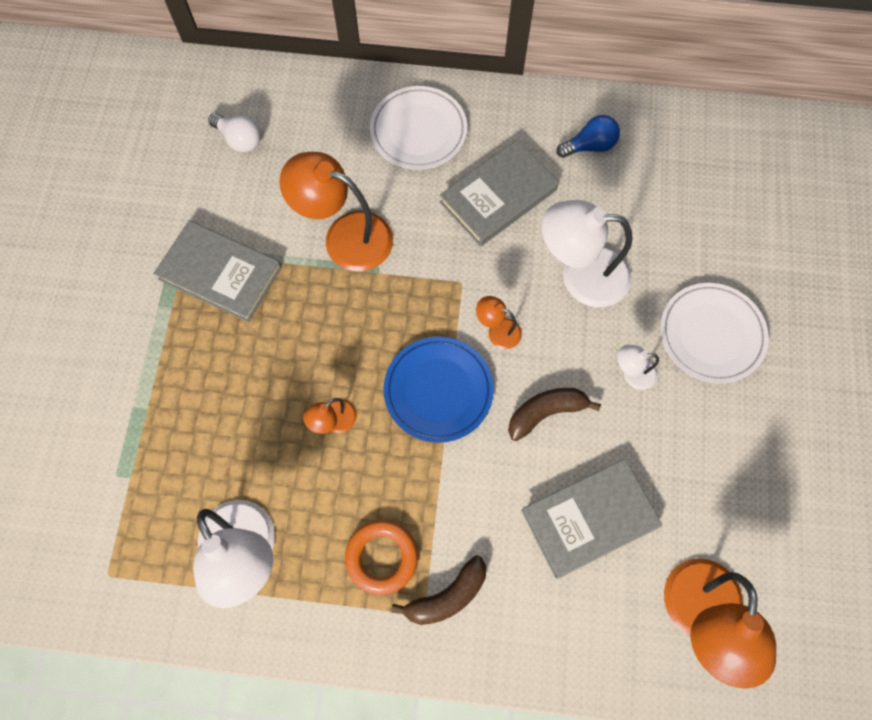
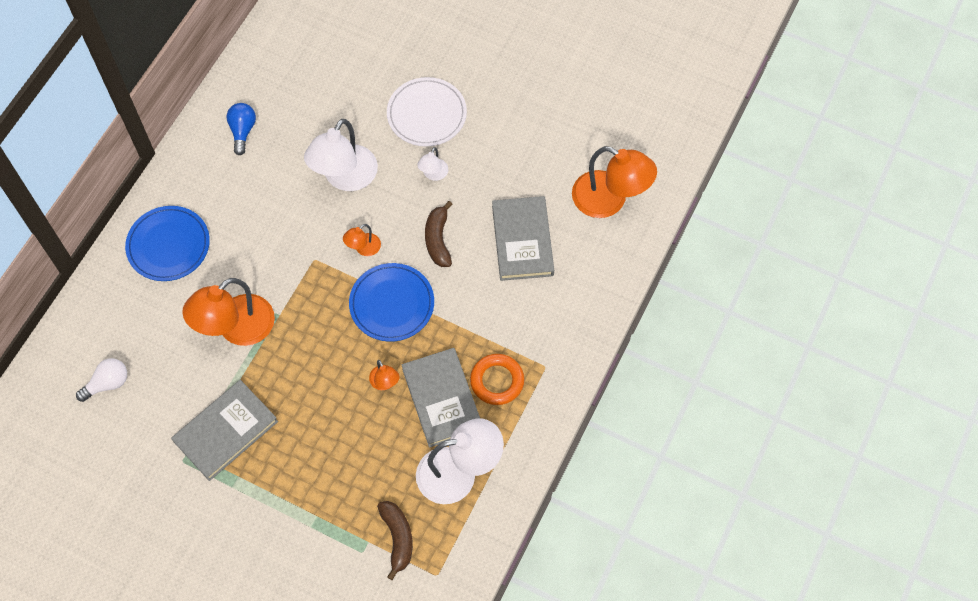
camera: 70 degrees left, 5 degrees down
white plate [370,86,467,170] -> blue plate [125,206,210,281]
brown banana [391,555,486,625] -> brown banana moved to [377,501,413,580]
grey book [440,140,559,246] -> grey book moved to [402,348,480,448]

